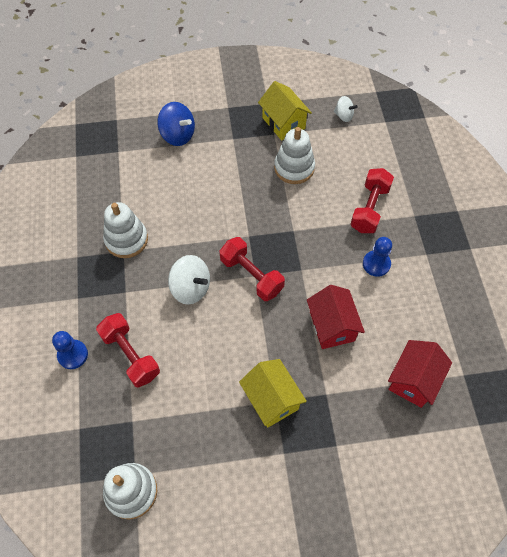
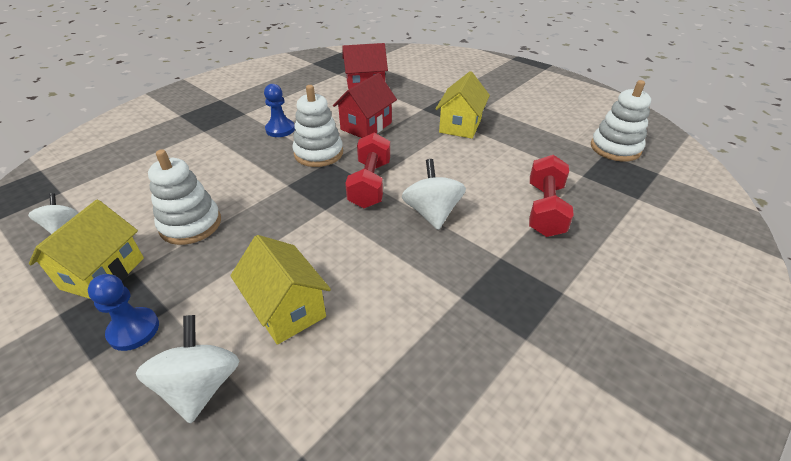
camera: 130 degrees left, 20 degrees down
blue pawn [52,331,88,369] -> blue pawn moved to [88,274,159,351]
white stacking toy [103,202,148,258] -> white stacking toy moved to [293,85,343,167]
blue spinning top [157,102,195,146] -> white spinning top [136,315,240,424]
red dumbbell [350,168,394,233] -> none
none -> yellow house [230,235,331,345]

